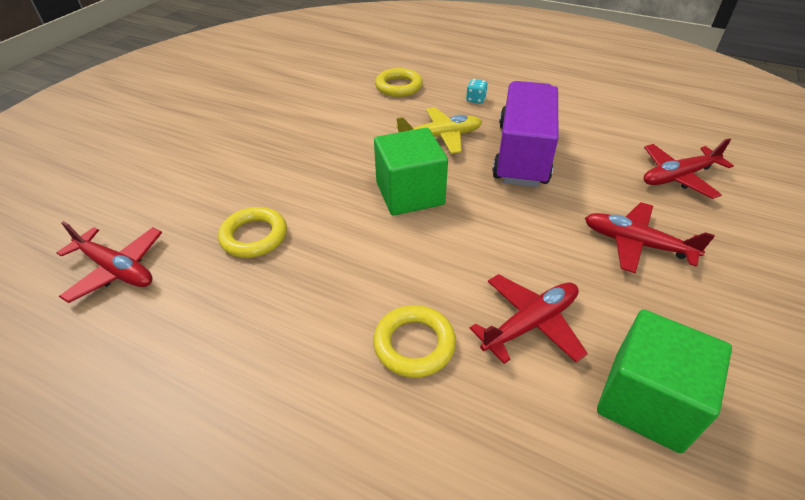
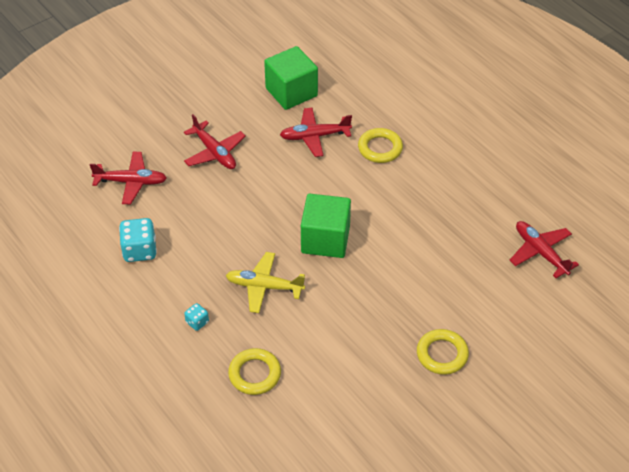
camera: 155 degrees left, 5 degrees up
yellow ring [218,207,287,258] -> yellow ring moved to [417,329,469,375]
purple truck [492,81,559,187] -> none
none -> turquoise dice [119,218,157,262]

